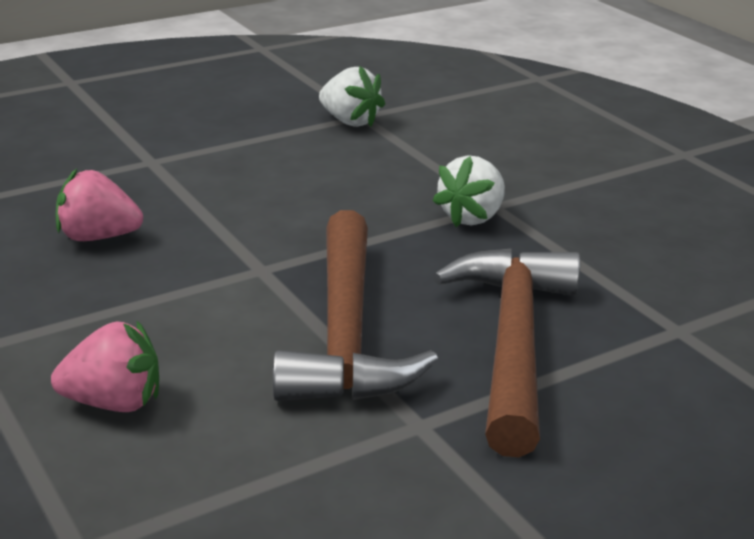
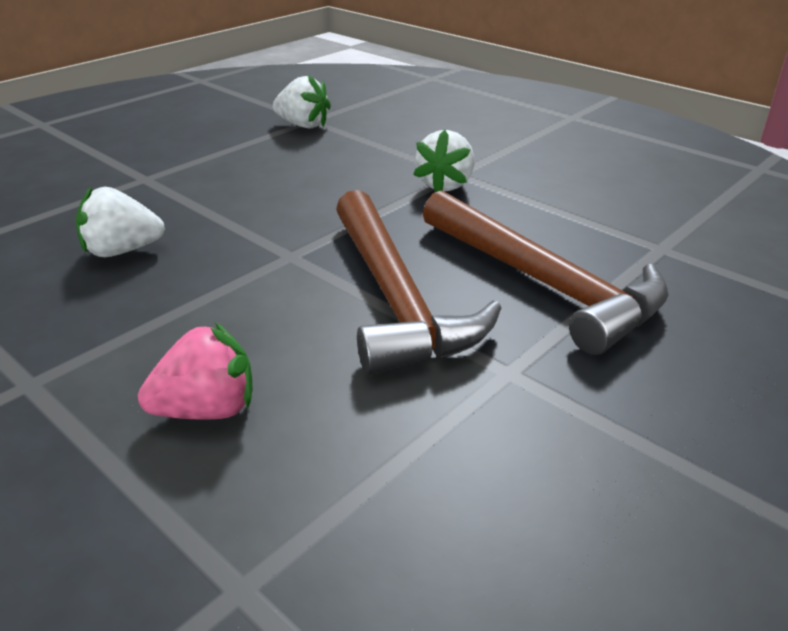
camera: 15 degrees left, 5 degrees up
pink strawberry [55,169,143,241] -> white strawberry [76,186,165,257]
brown hammer [433,248,580,458] -> brown hammer turned 150 degrees clockwise [422,190,669,355]

